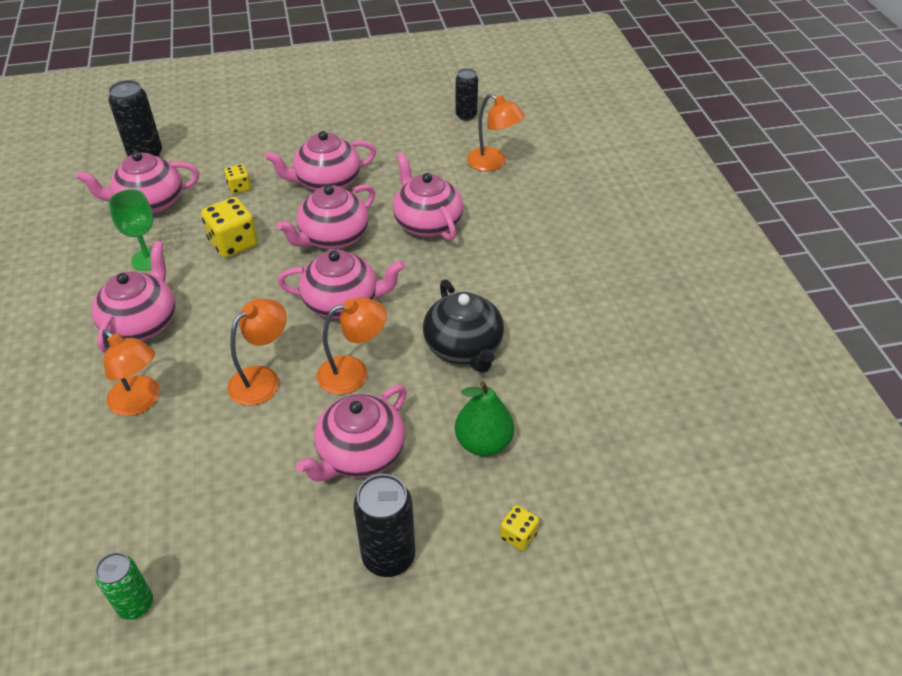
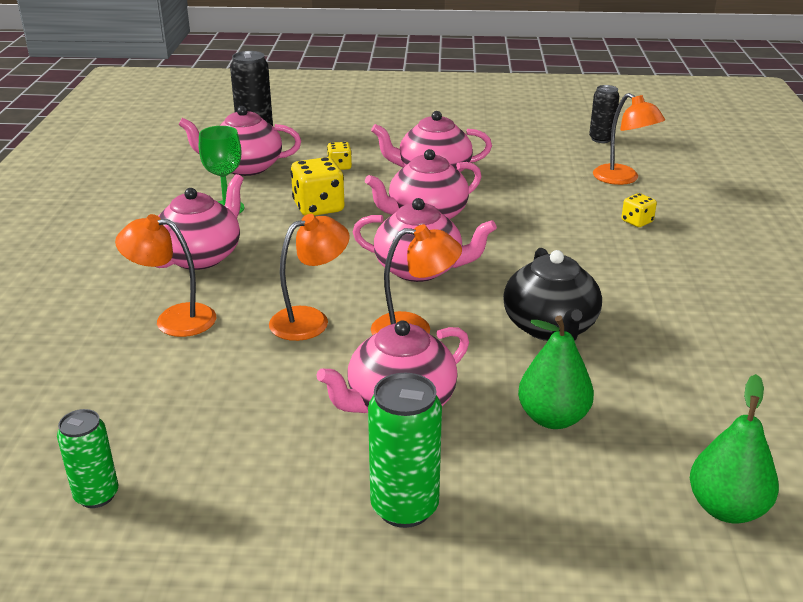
camera: 15 degrees right, 15 degrees down
orange lamp [102,329,160,416] -> orange lamp turned 135 degrees clockwise [115,214,216,337]
black can [353,474,415,577] -> green can [368,373,442,528]
pink teapot [393,152,463,241] -> none
yellow dice [500,505,539,551] -> yellow dice moved to [621,193,657,227]
none -> green pear [690,374,779,524]

